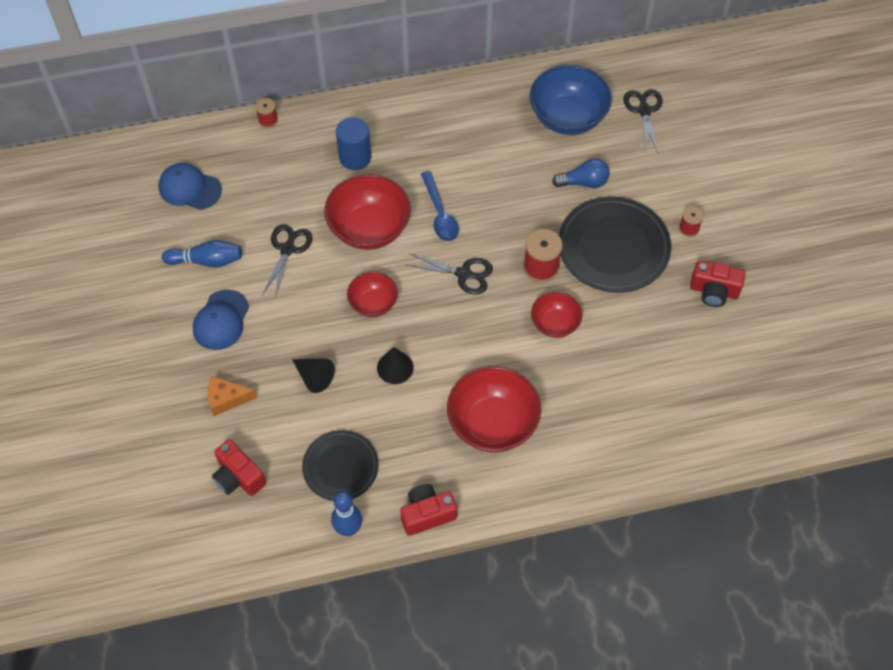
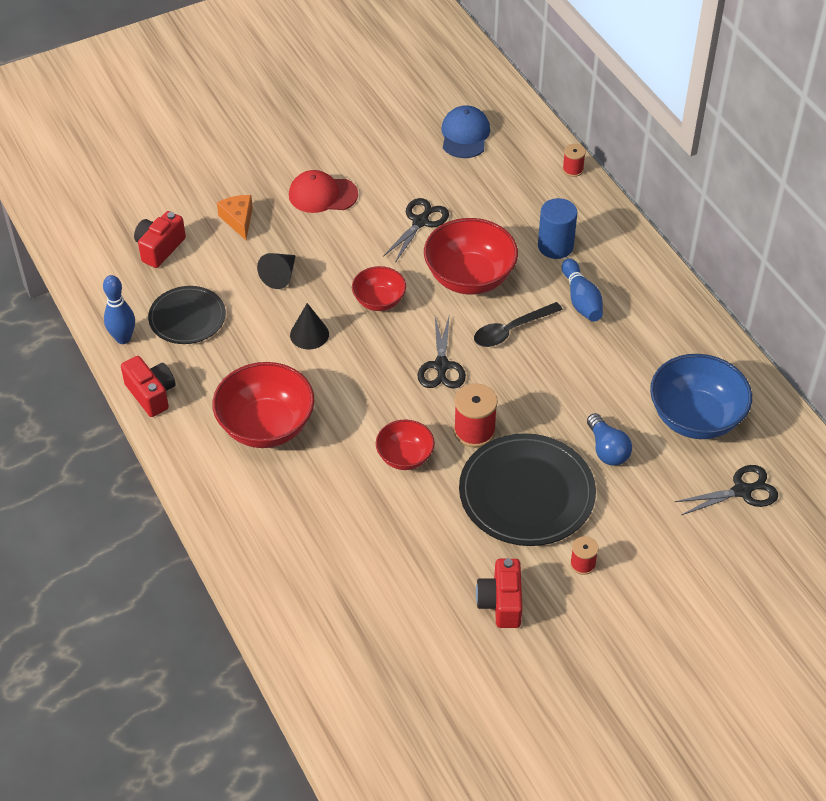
camera: 75 degrees right, 10 degrees down
blue bowling pin [162,240,242,267] -> blue bowling pin moved to [562,258,603,322]
blue cap [193,289,249,350] -> red cap [289,170,358,213]
black scissors [262,224,313,298] -> black scissors turned 60 degrees counterclockwise [383,198,449,263]
blue spoon [421,171,459,241] -> black spoon [474,302,563,347]

